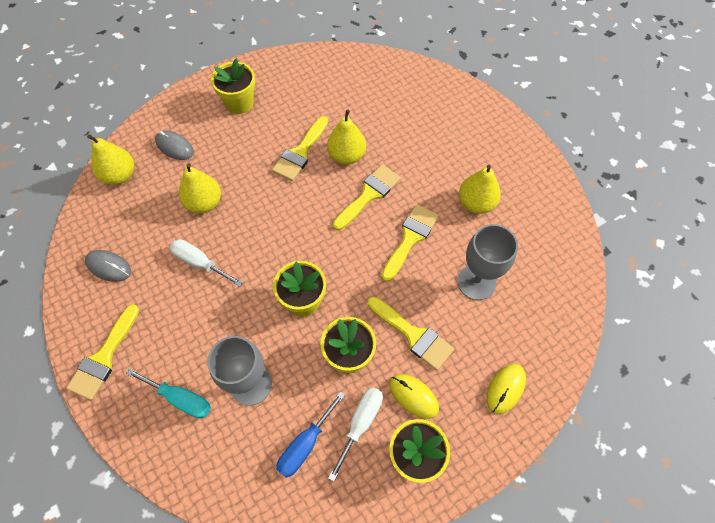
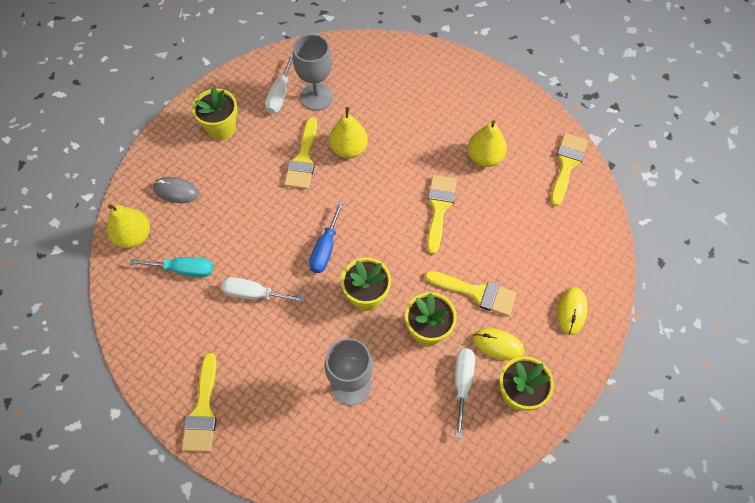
camera: 20 degrees left, 0 degrees up
grey mouse [85,250,131,282] -> none
turquoise screwdriver [126,368,211,418] -> turquoise screwdriver moved to [130,257,213,277]
yellow pear [179,163,221,213] -> none
blue screwdriver [276,391,345,478] -> blue screwdriver moved to [309,201,344,273]
yellow brush [333,164,401,230] -> yellow brush moved to [550,133,588,206]
grey goblet [458,224,518,300] -> grey goblet moved to [293,34,333,111]
none -> white screwdriver [265,54,293,114]

